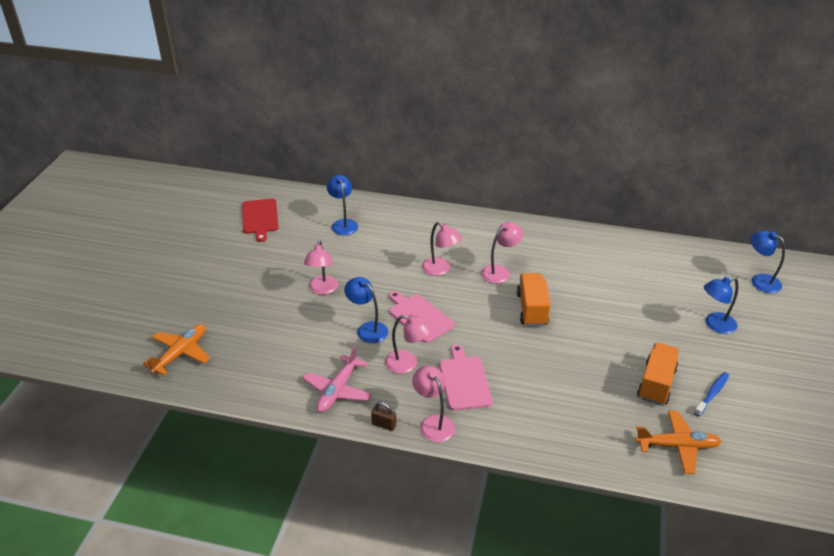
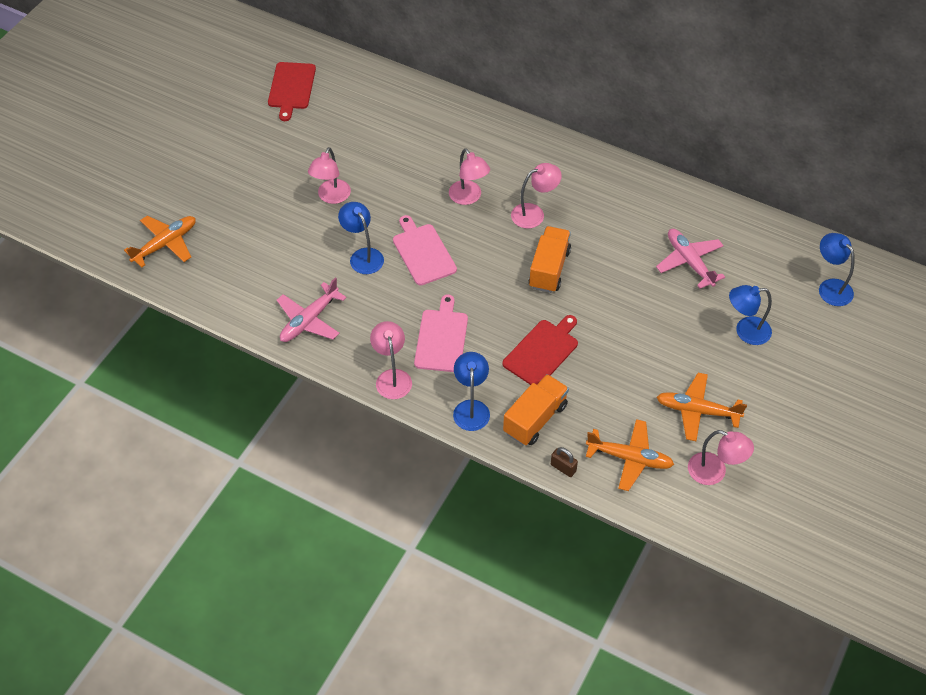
camera: 15 degrees right, 15 degrees up
blue lamp [327,175,358,235] -> blue lamp moved to [453,352,490,431]
brown padlock [371,402,396,431] -> brown padlock moved to [551,447,578,477]
pink lamp [385,314,433,374] -> pink lamp moved to [688,430,754,485]
orange truck [637,343,679,405] -> orange truck moved to [503,374,569,445]
blue toothbrush [694,372,729,416] -> orange plane [657,373,747,441]
none -> red cutting board [502,315,578,385]
none -> pink plane [656,229,725,289]

